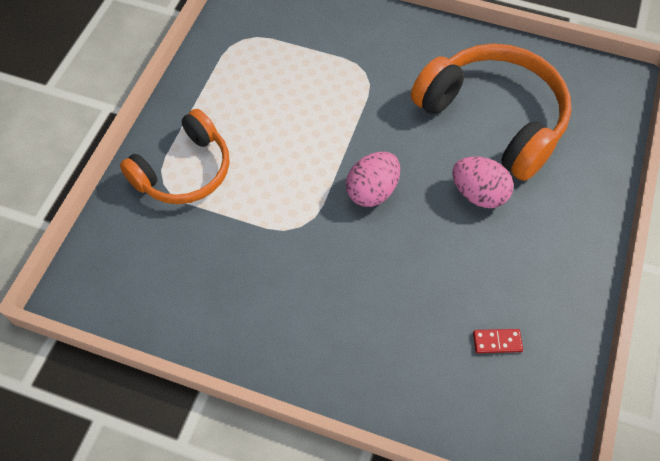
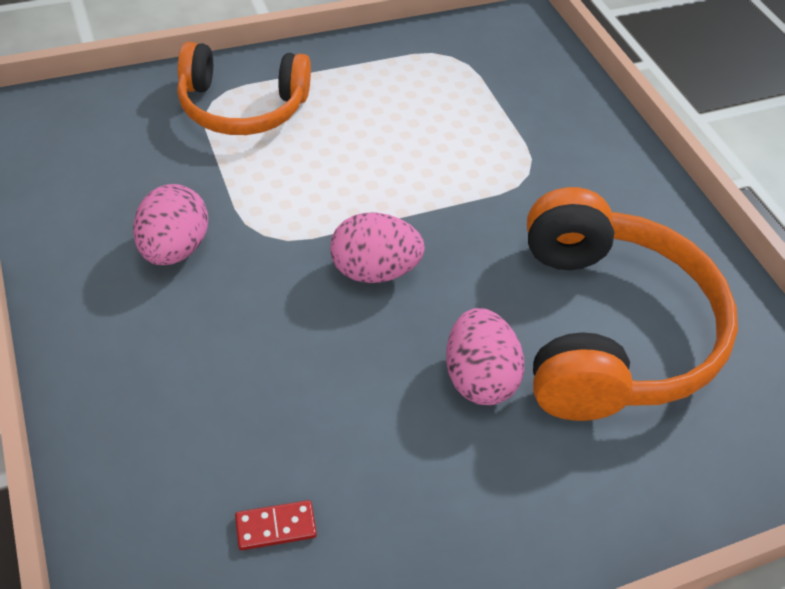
camera: 45 degrees right, 10 degrees down
red domino [473,329,523,353] -> red domino turned 60 degrees counterclockwise [235,500,317,550]
none -> pink egg [133,184,208,265]

